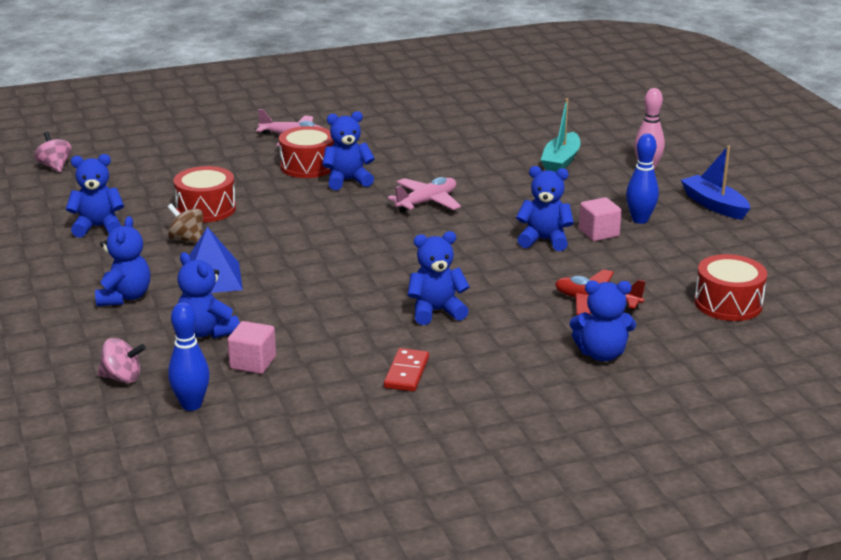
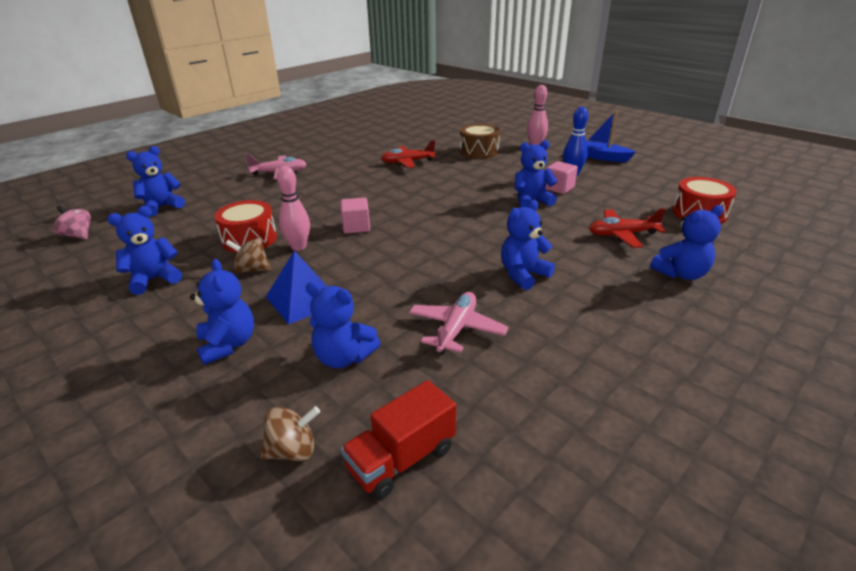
camera: 25 degrees left, 5 degrees up
pink spinning top [97,338,146,383] -> brown spinning top [260,406,320,461]
blue bowling pin [168,302,210,411] -> red truck [341,380,456,500]
pink cube [227,321,276,374] -> pink cube moved to [340,197,370,234]
red drum [279,126,335,178] -> none
blue teddy bear [322,111,375,190] -> blue teddy bear moved to [126,146,185,216]
red domino [384,348,429,392] -> none
pink plane [388,177,461,213] -> pink plane moved to [409,292,508,355]
turquoise boat [541,98,580,172] -> brown drum [460,124,500,159]
none -> pink bowling pin [277,166,310,251]
none -> red plane [381,140,436,168]

